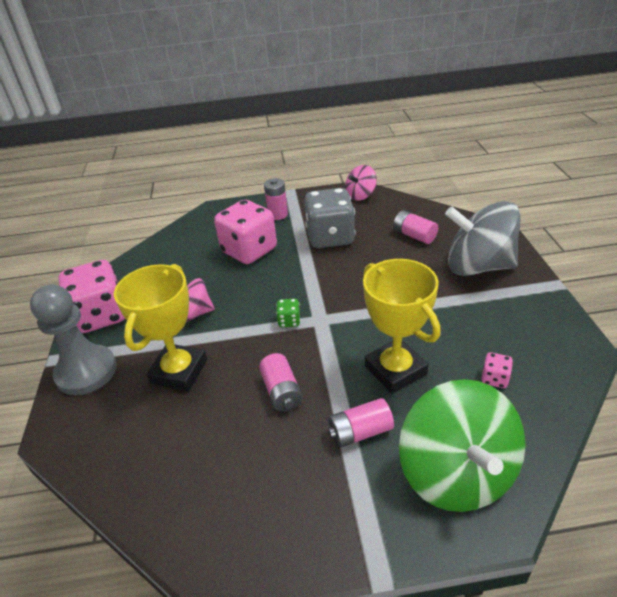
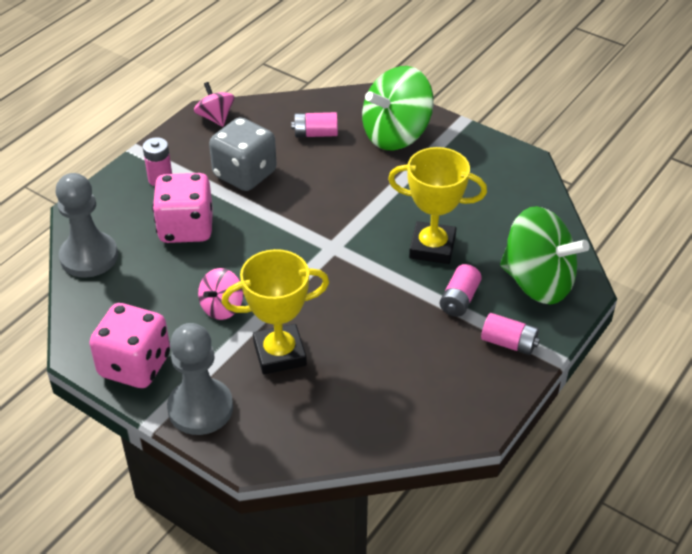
camera: 50 degrees left, 5 degrees up
yellow trophy [114,264,207,391] -> yellow trophy turned 75 degrees counterclockwise [222,249,329,374]
pink battery [259,353,303,412] -> pink battery moved to [481,313,540,355]
green dice [276,299,300,327] -> none
pink spinning top [345,165,377,201] -> pink spinning top turned 150 degrees clockwise [194,82,235,127]
grey spinning top [445,201,521,276] -> green spinning top [362,66,434,150]
pink dice [481,352,513,388] -> none
none -> grey pawn [56,173,118,278]

